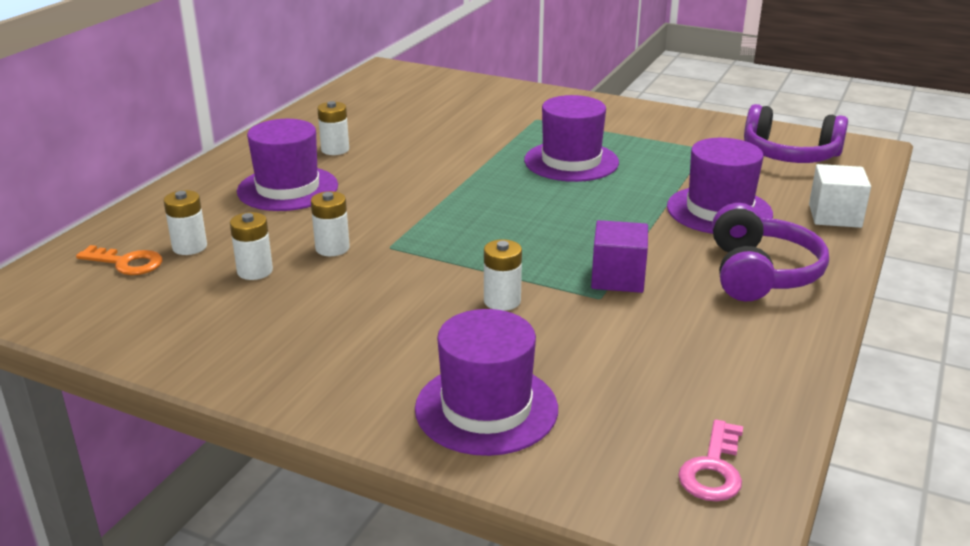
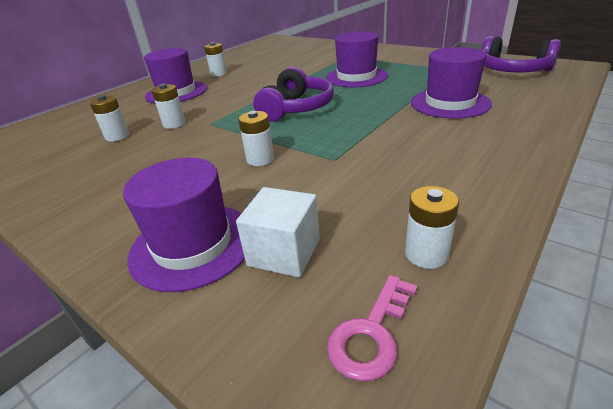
camera: 15 degrees right, 5 degrees up
orange key [76,245,162,275] -> none
white battery [164,190,207,255] -> white battery moved to [405,186,459,269]
purple cube [591,220,648,293] -> none
purple headphones [712,203,829,301] -> purple headphones moved to [253,67,334,122]
white cube [809,164,871,228] -> white cube moved to [236,187,320,277]

